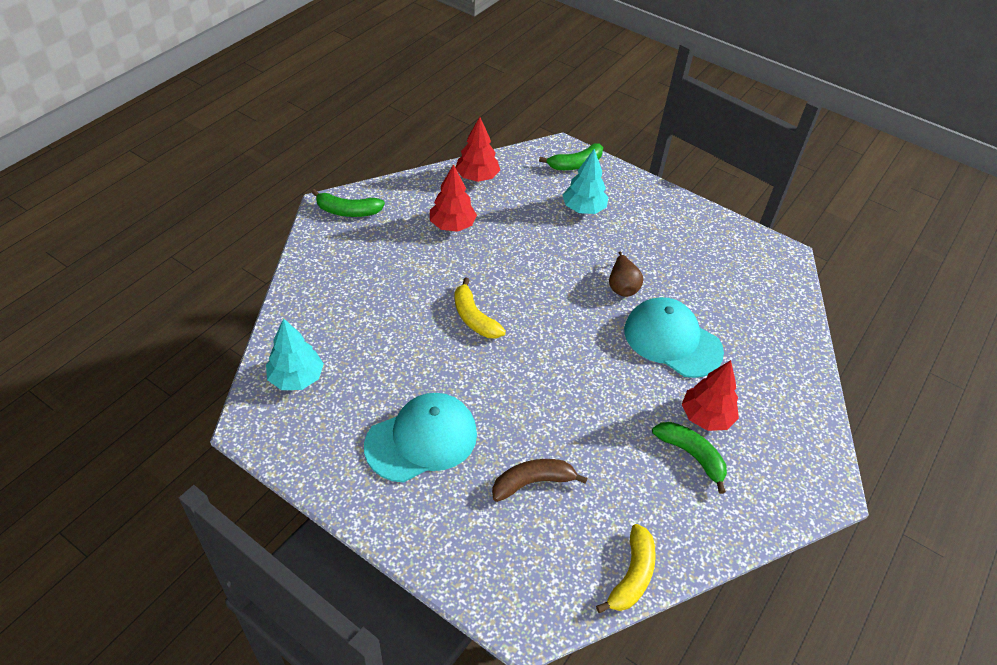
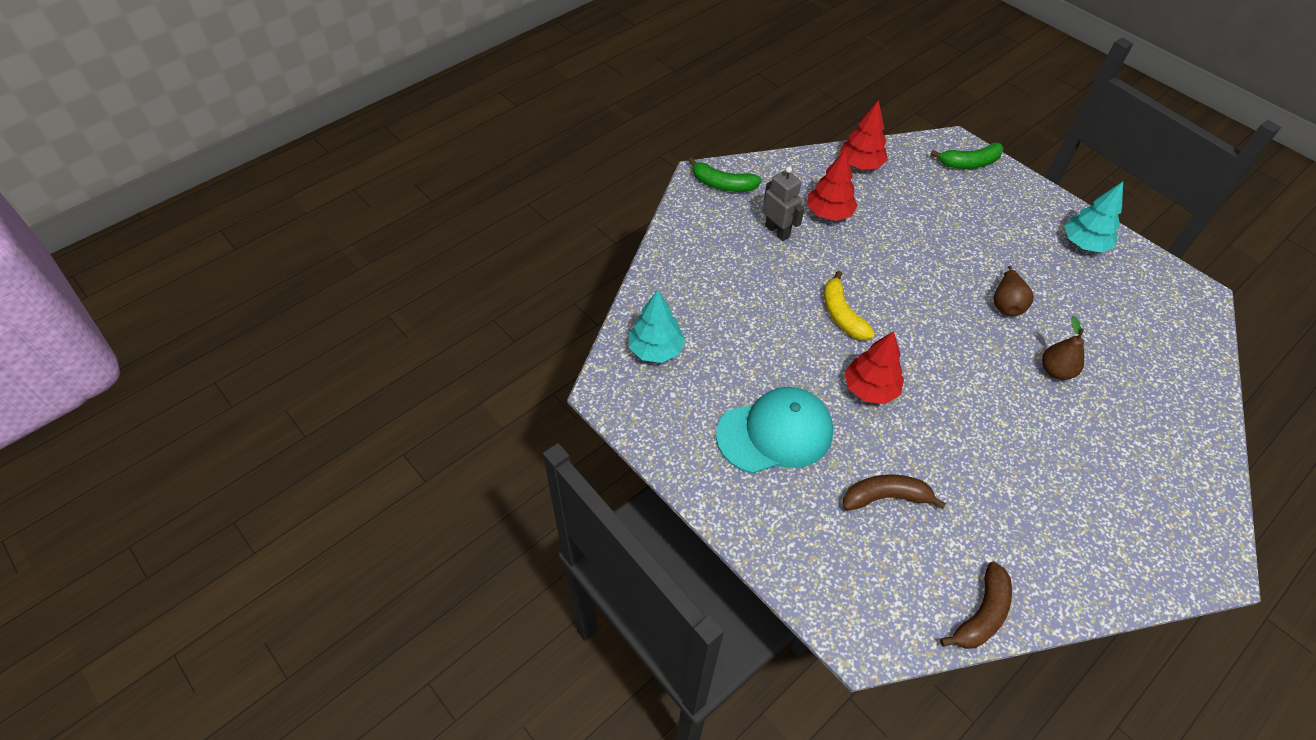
camera: 15 degrees right, 5 degrees up
turquoise tree [563,149,608,214] -> turquoise tree moved to [1064,182,1123,253]
yellow banana [596,524,656,613] -> brown banana [940,562,1012,649]
turquoise cap [624,297,724,378] -> brown pear [1042,316,1084,380]
green banana [652,422,727,494] -> none
red tree [682,360,739,431] -> red tree moved to [845,331,904,404]
none -> grey robot [763,166,805,241]

